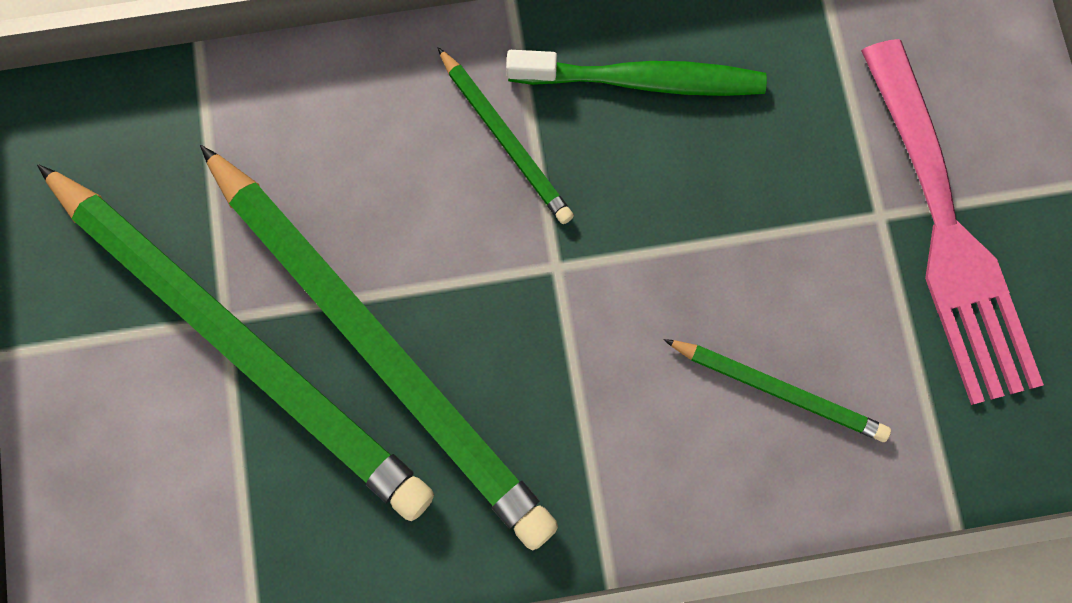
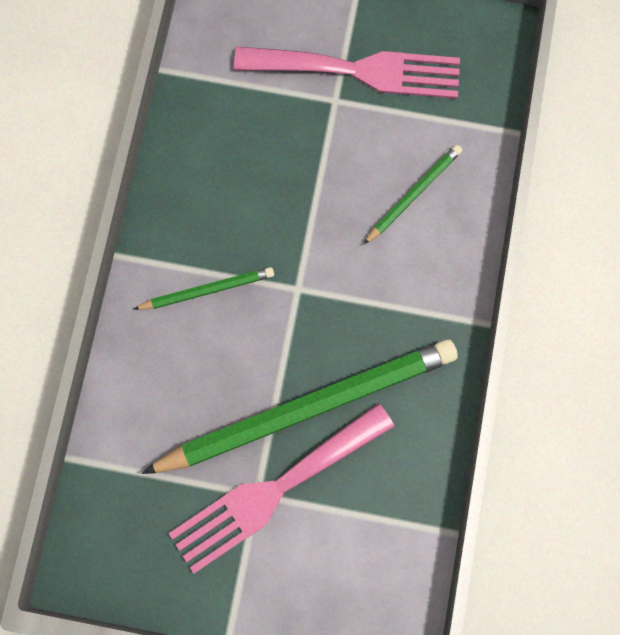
camera: 70 degrees left, 0 degrees up
green pencil [37,164,434,521] -> pink fork [169,403,395,573]
green toothbrush [506,50,767,96] -> none

